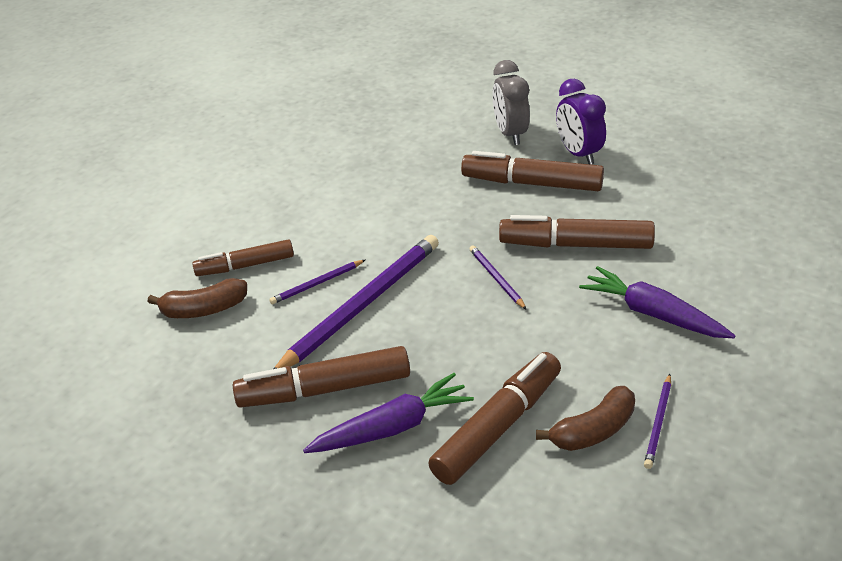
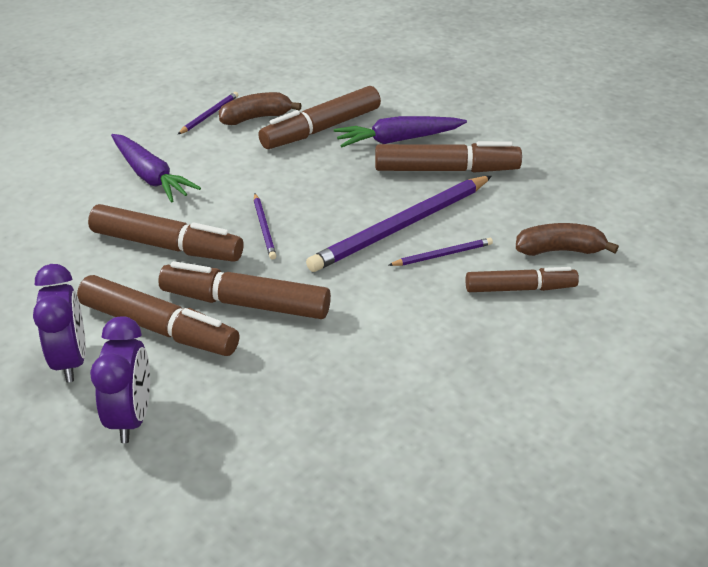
camera: 170 degrees left, 0 degrees up
grey clock [492,60,530,145] -> purple clock [90,316,150,443]
none -> brown marker [158,261,331,319]

